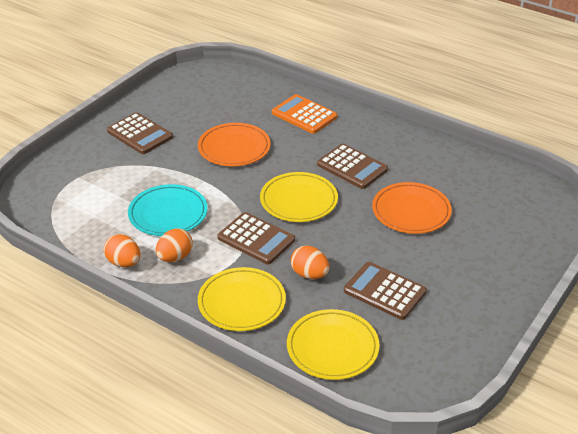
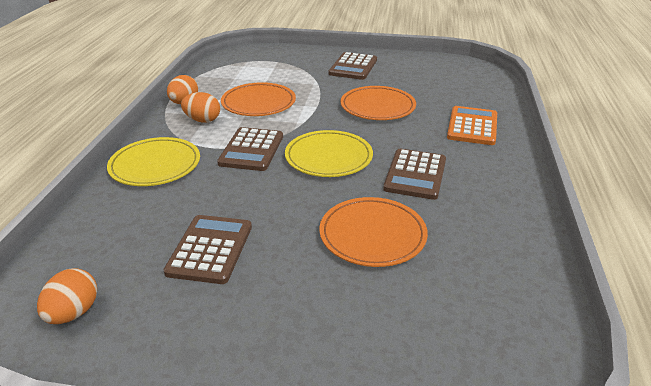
camera: 65 degrees right, 5 degrees down
turquoise plate [128,184,208,236] -> orange plate [221,82,296,116]
yellow plate [287,309,380,380] -> none
orange egg [291,245,330,279] -> orange egg moved to [37,268,97,324]

